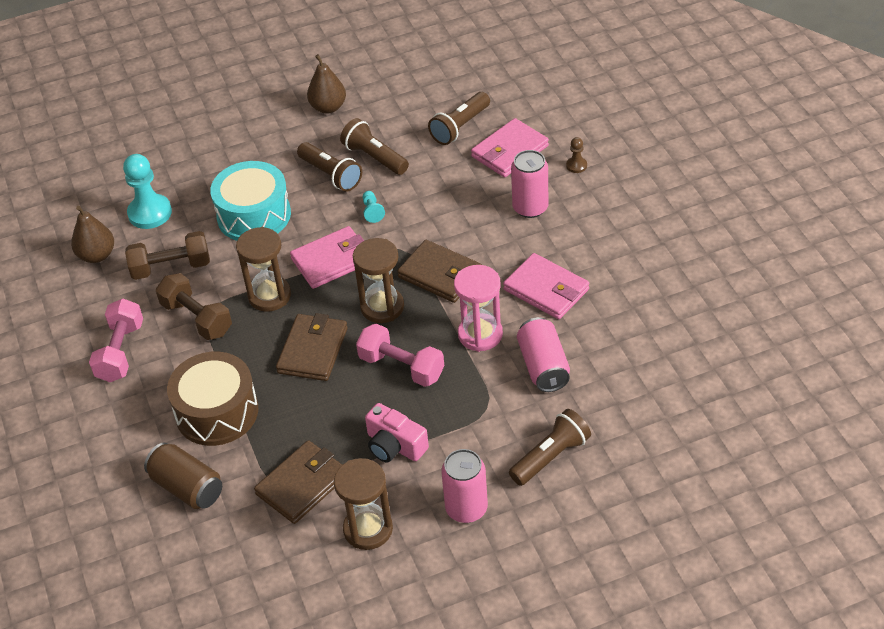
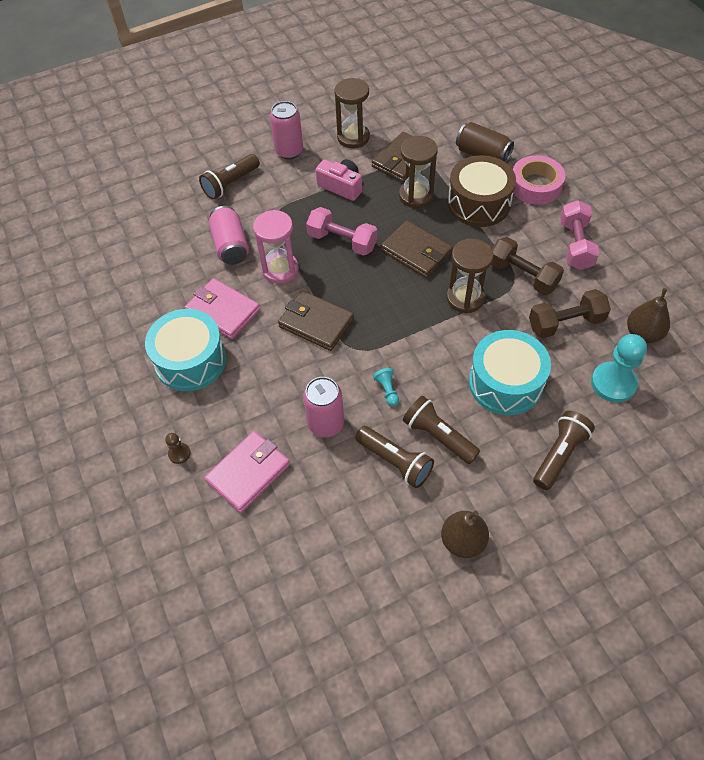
camera: 175 degrees right, 10 degrees up
brown wallet [276,313,348,381] -> brown wallet turned 60 degrees counterclockwise [381,221,453,278]
pink wallet [290,226,364,289] -> none
brown hourglass [353,238,404,323] -> brown hourglass moved to [399,136,438,208]
brown flashlight [428,92,490,145] -> brown flashlight moved to [533,411,595,490]
pink can [511,150,548,218] -> pink can moved to [303,377,344,437]
none -> turquoise drum [145,309,226,391]
none -> pink tape [513,155,565,205]

